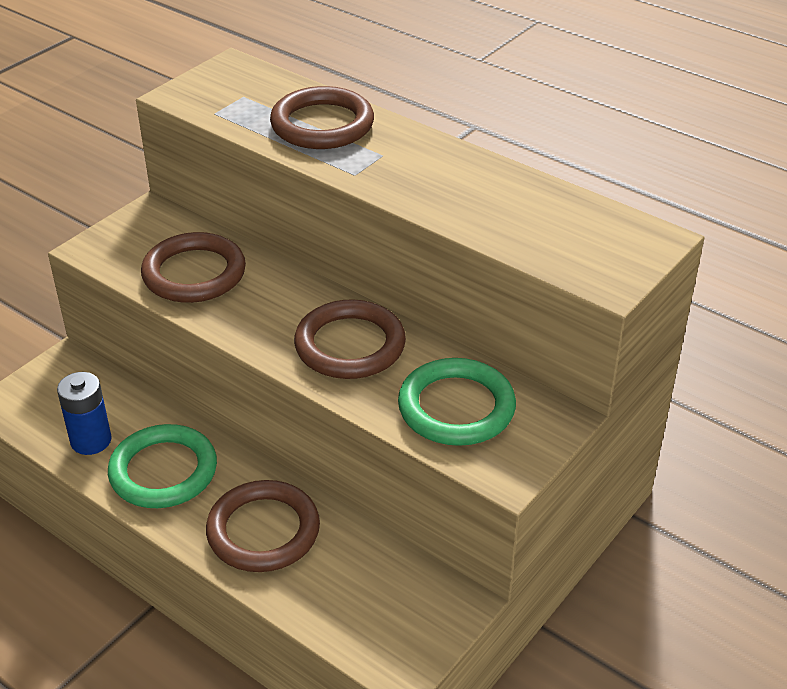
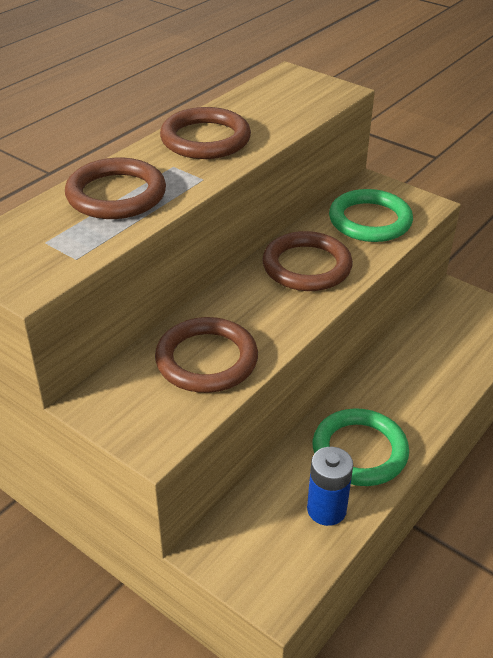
camera: 90 degrees left, 0 degrees up
brown ring [206,480,320,572] -> brown ring moved to [160,107,251,159]

